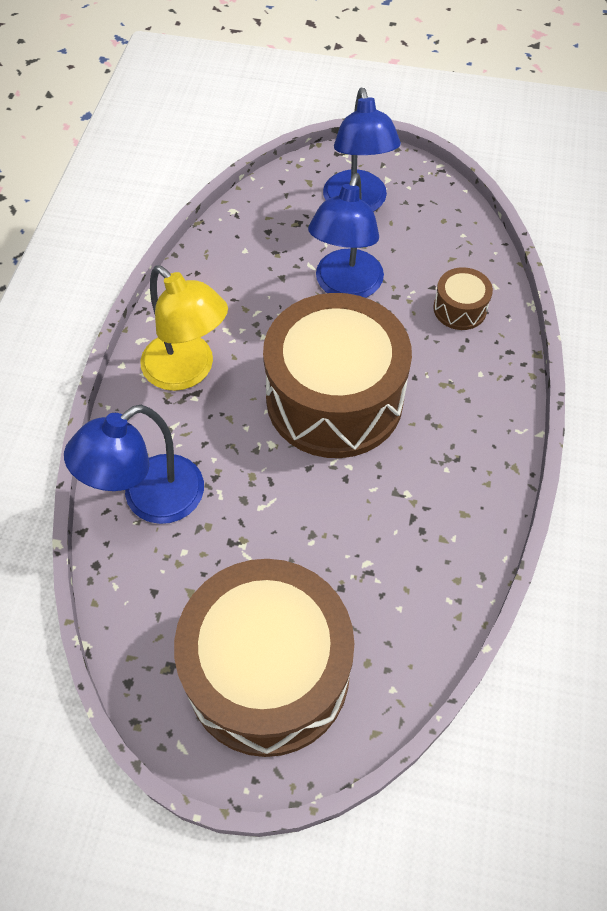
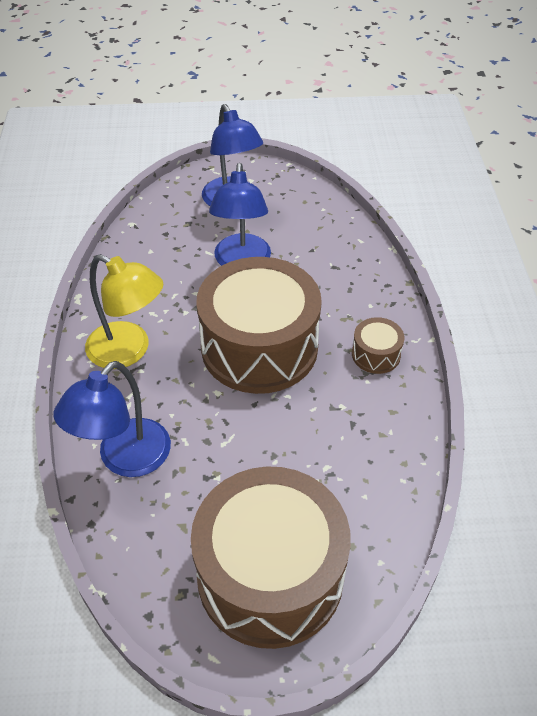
camera: 15 degrees left, 10 degrees down
brown drum [433,267,493,330] -> brown drum moved to [352,317,405,374]

